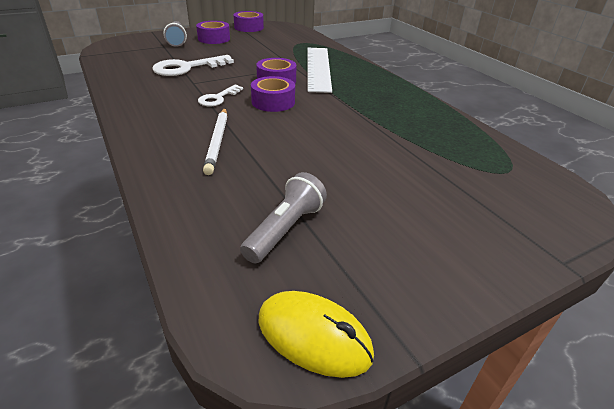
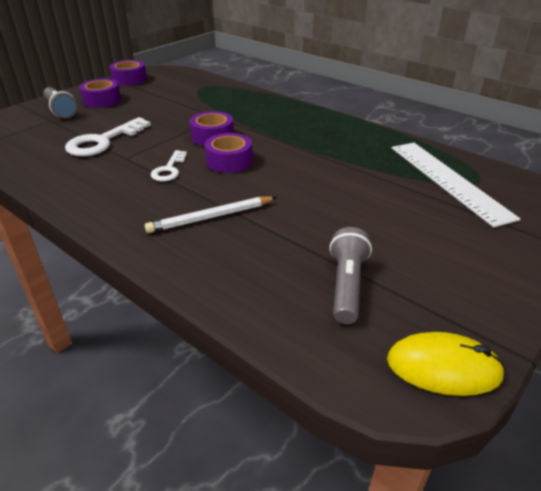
camera: 20 degrees left, 0 degrees up
white pencil [203,108,227,175] -> white pencil turned 90 degrees clockwise [145,197,277,233]
white ruler [307,48,332,93] -> white ruler moved to [392,143,520,228]

